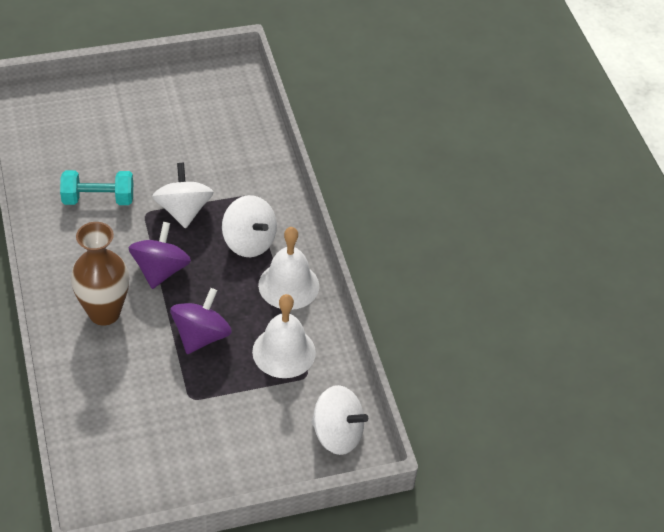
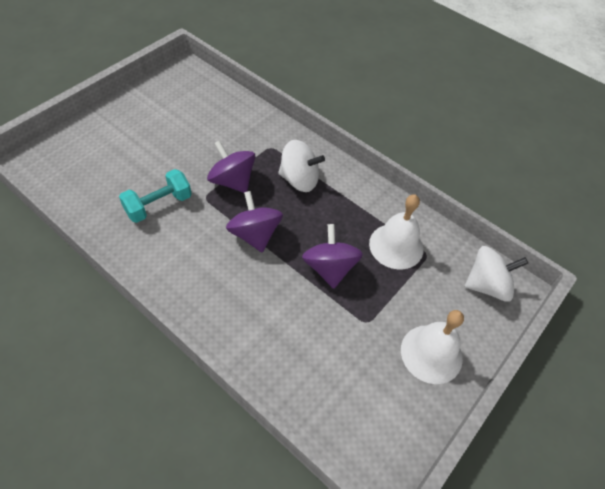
camera: 35 degrees left, 5 degrees up
brown vase [71,222,129,325] -> none
white spinning top [152,163,213,228] -> purple spinning top [207,140,255,193]
white bell [258,227,319,310] -> white bell moved to [401,310,464,384]

